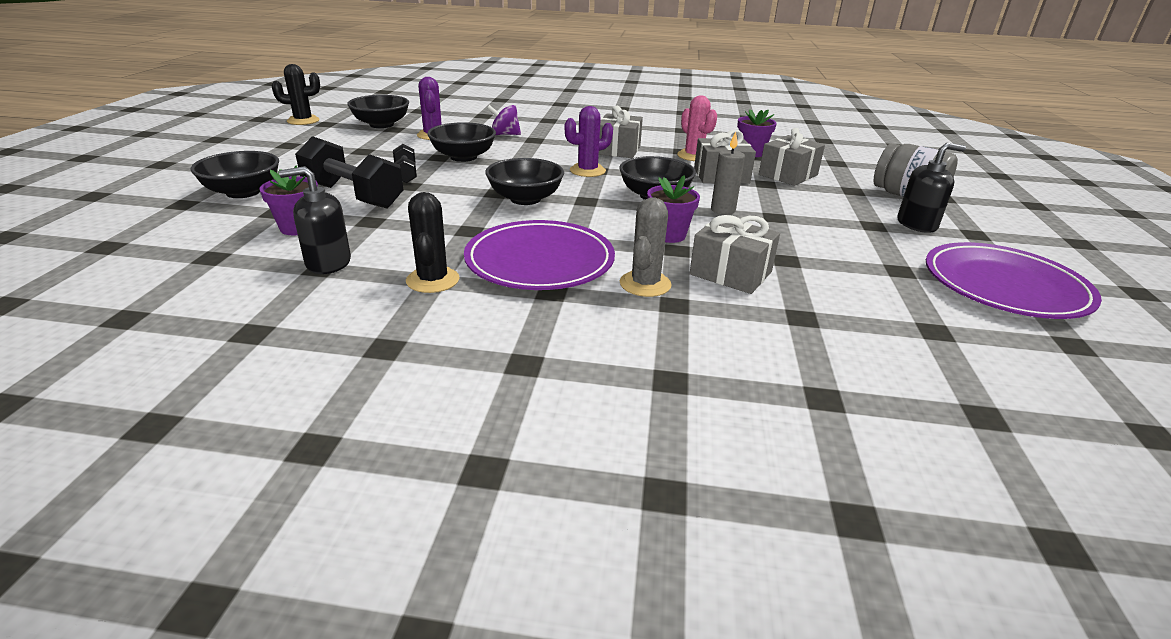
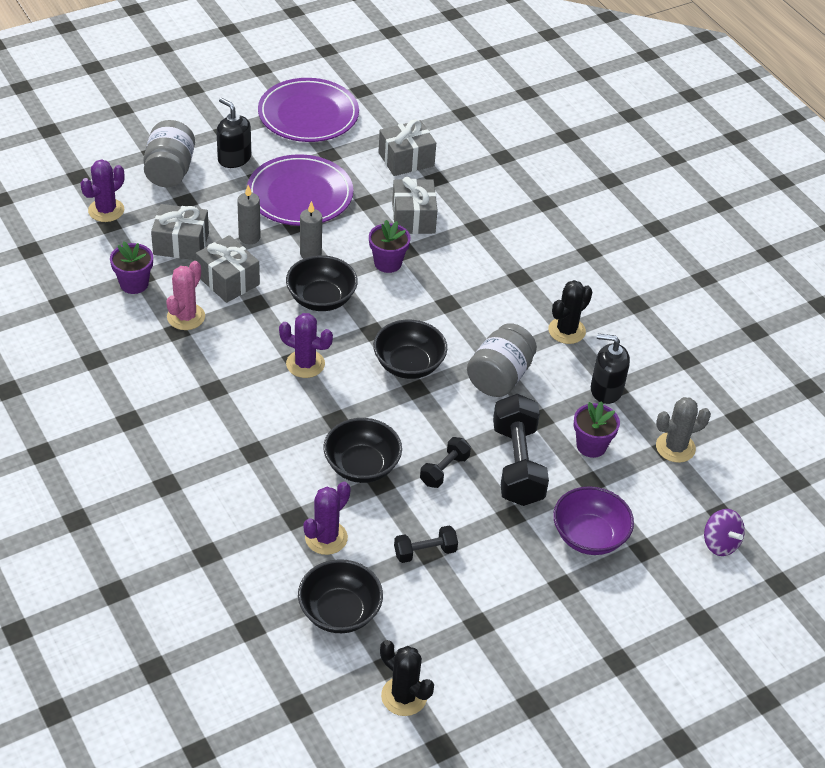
camera: 130 degrees left, 15 degrees up
black bowl [191,151,279,198] -> purple bowl [553,486,634,555]
black soap dispenser [279,166,351,274] -> black soap dispenser turned 150 degrees clockwise [591,333,630,404]
purple plate [464,220,615,290] -> purple plate moved to [247,154,353,226]
purple spinning top [487,105,521,135] -> purple spinning top moved to [704,509,745,556]
grey gift [599,106,643,158] -> grey gift moved to [378,119,436,176]
grey cactus [620,197,672,297] -> grey cactus moved to [656,397,711,463]
none -> purple cactus [81,159,125,222]
none -> grey candle [237,185,261,244]
none -> black dumbbell [394,526,458,563]
none -> grey jar [467,323,537,397]

